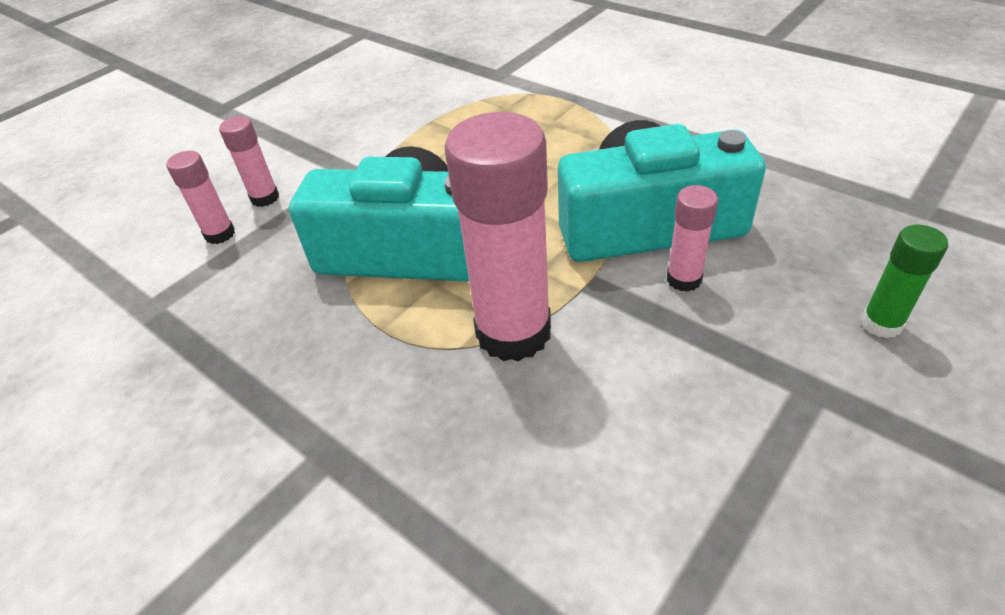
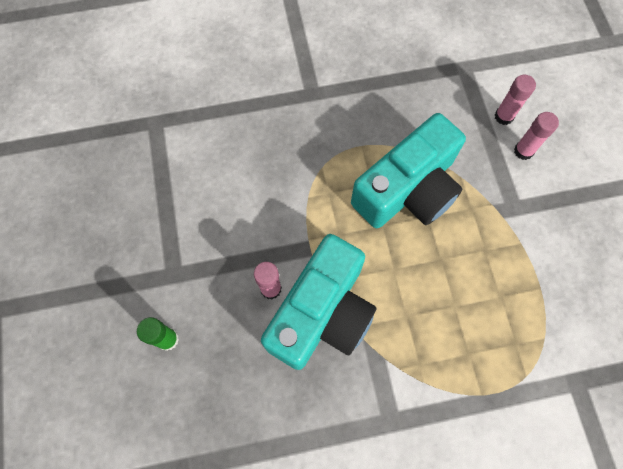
camera: 125 degrees right, 25 degrees up
pink glue stick [444,112,551,362] -> none

